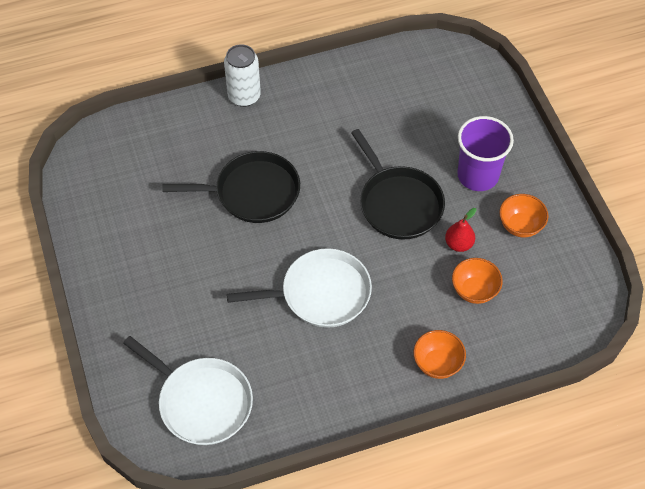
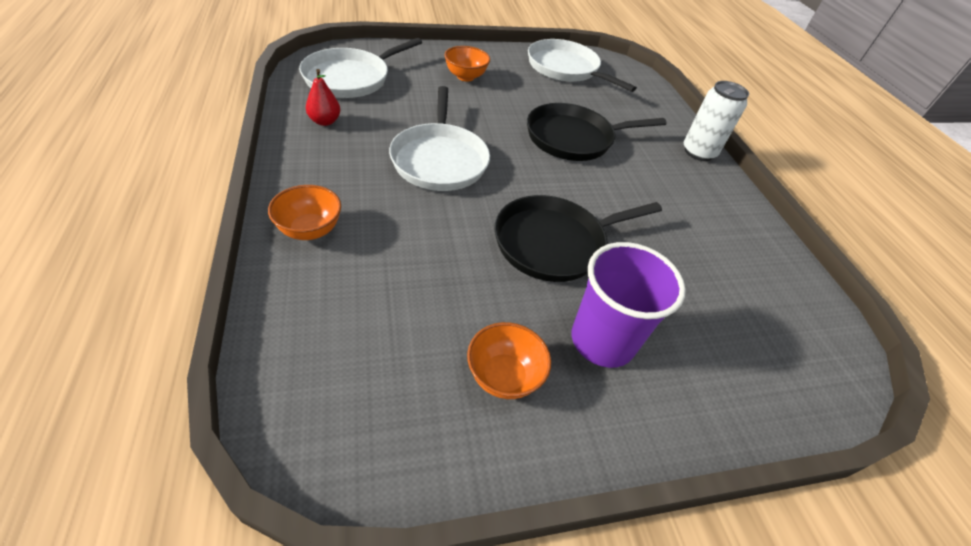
camera: 90 degrees right, 10 degrees down
black pan [162,151,300,223] -> black pan turned 75 degrees clockwise [527,103,666,161]
red pear [445,208,476,252] -> red pear moved to [306,69,340,126]
orange bowl [452,258,503,304] -> orange bowl moved to [444,46,490,82]
none -> white pan [528,39,637,92]

